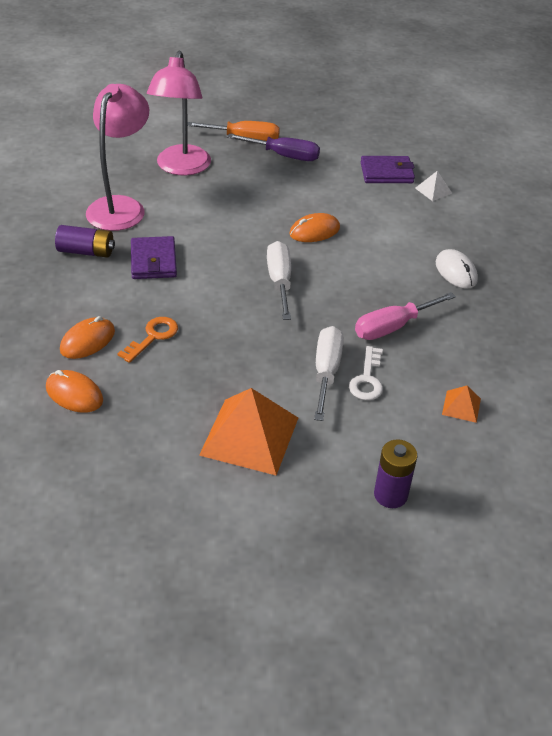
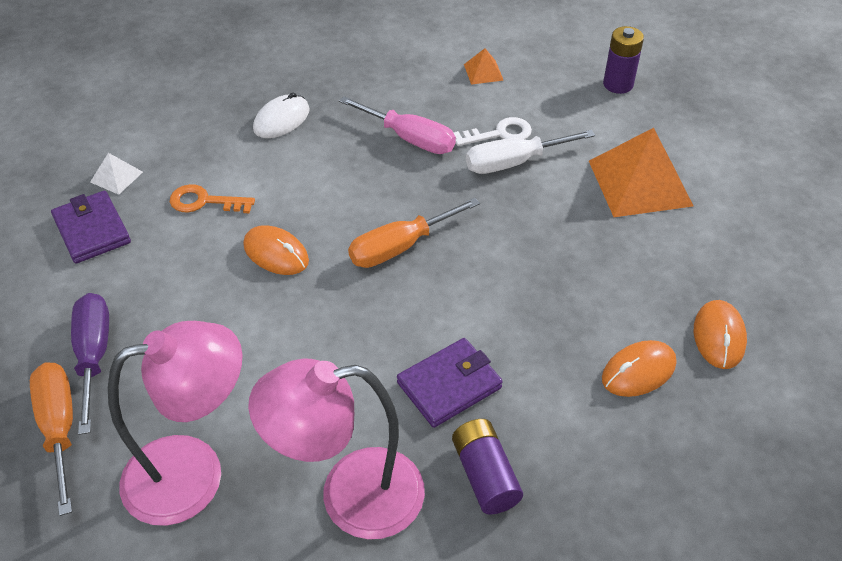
camera: 115 degrees left, 5 degrees up
orange mouse [60,316,115,359] -> orange mouse turned 45 degrees counterclockwise [602,340,676,397]
orange key [117,317,178,363] -> orange key moved to [170,184,255,213]
white screwdriver [267,241,291,320] -> orange screwdriver [348,198,480,268]

